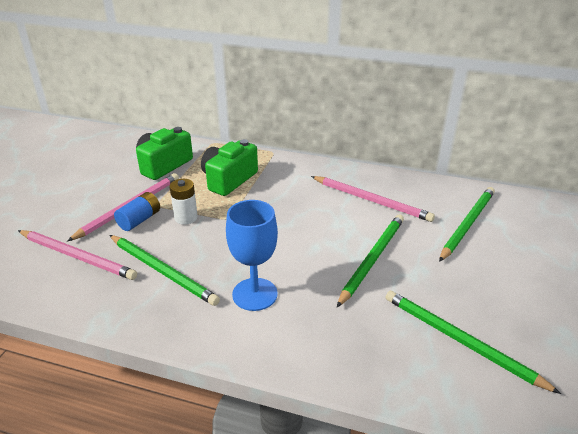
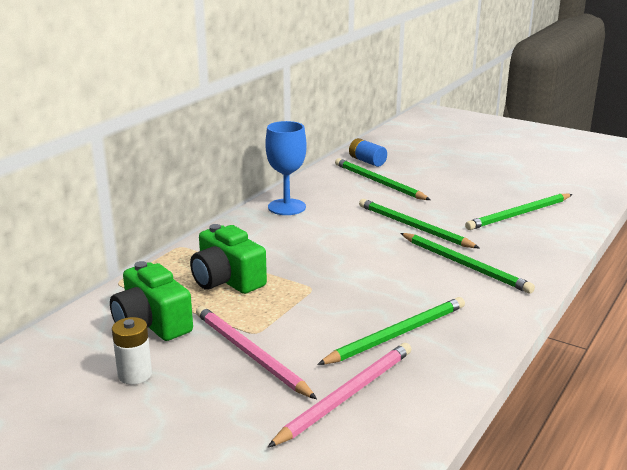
camera: 75 degrees left, 10 degrees down
blue battery [114,192,160,231] -> blue battery moved to [349,138,387,167]
white battery [170,179,198,225] -> white battery moved to [112,317,152,385]
blue goblet [226,200,278,311] -> blue goblet moved to [265,121,307,215]
pink pencil [311,176,435,222] -> none
none -> green pencil [400,233,535,294]

